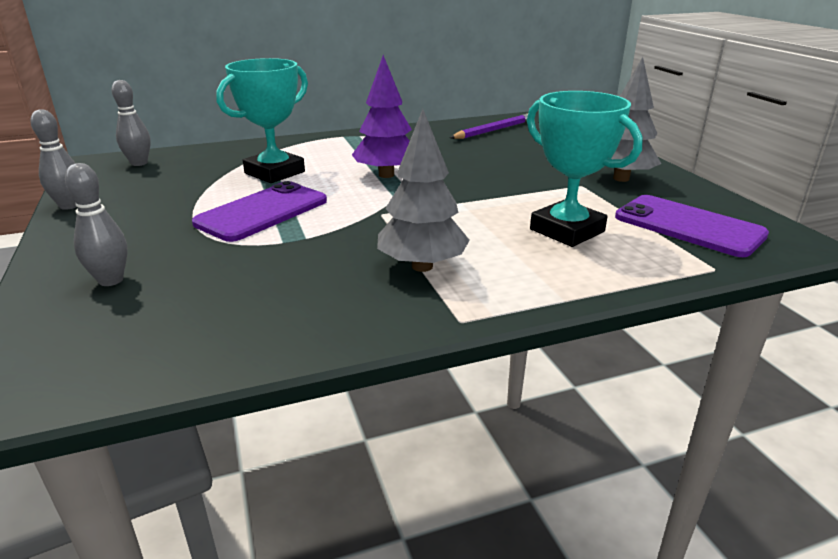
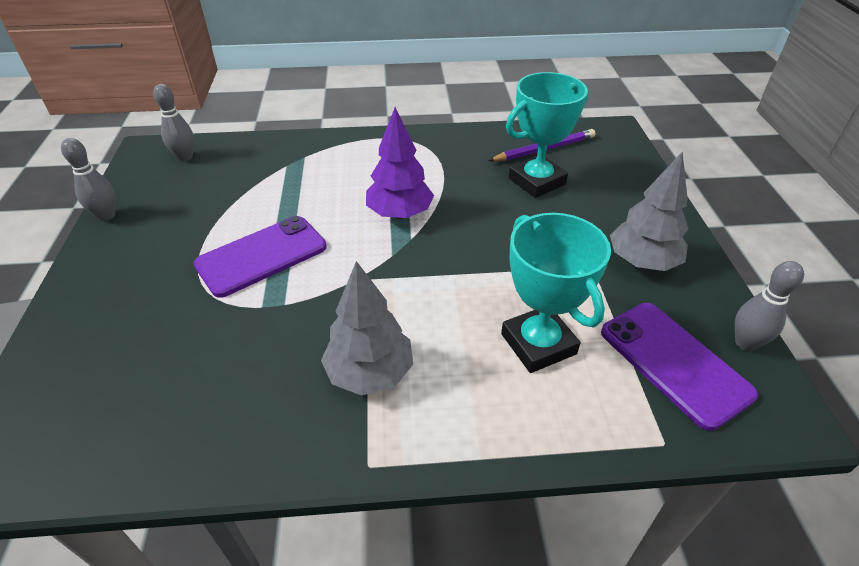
camera: 15 degrees right, 15 degrees up
grey bowling pin [65,163,128,286] -> grey bowling pin moved to [735,261,804,351]
turquoise trophy [216,58,308,183] -> turquoise trophy moved to [506,72,588,198]

